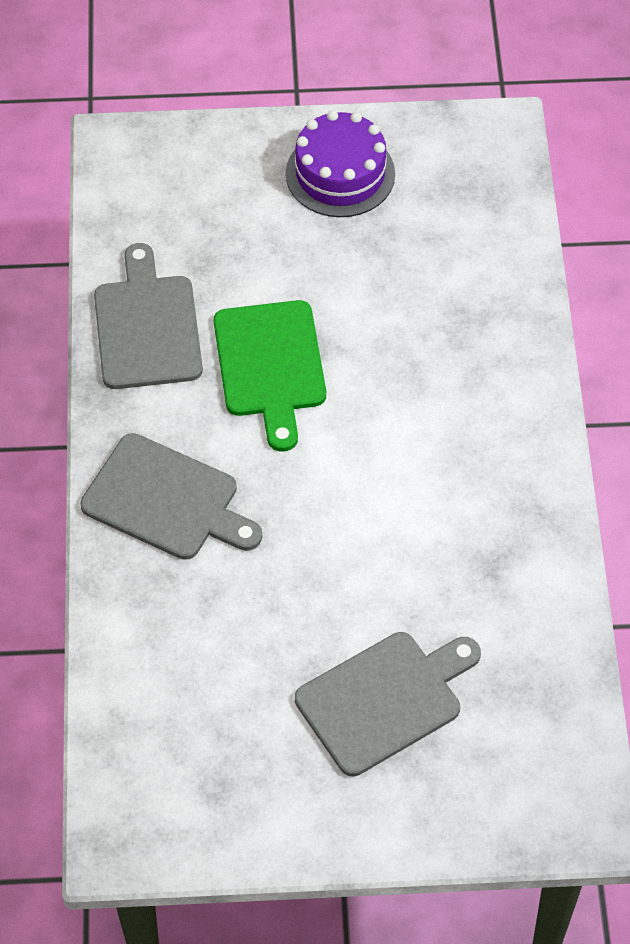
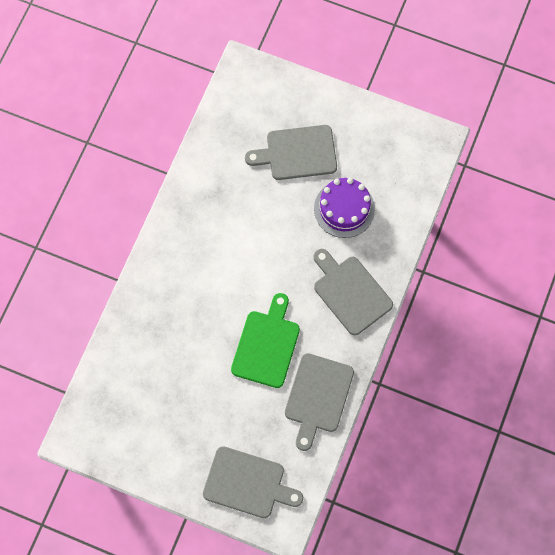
camera: 155 degrees left, 15 degrees up
purple cake [286,110,395,217] -> purple cake moved to [314,178,375,238]
none -> grey cutting board [203,446,303,518]

